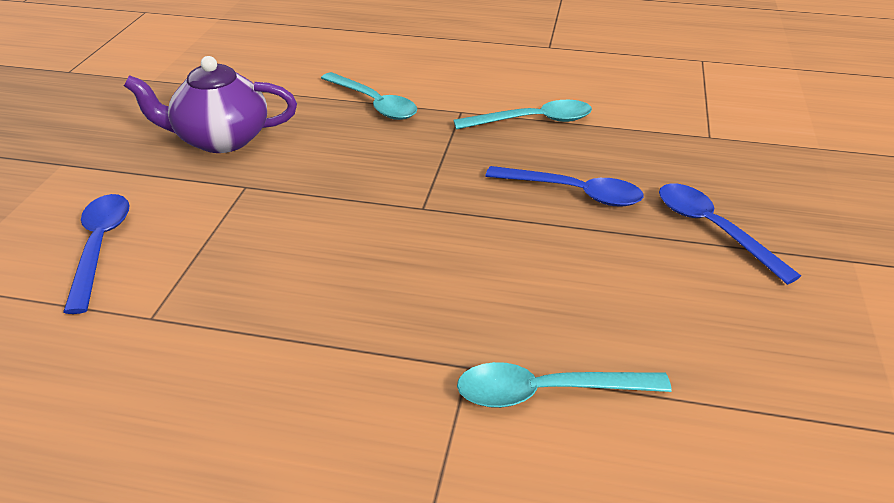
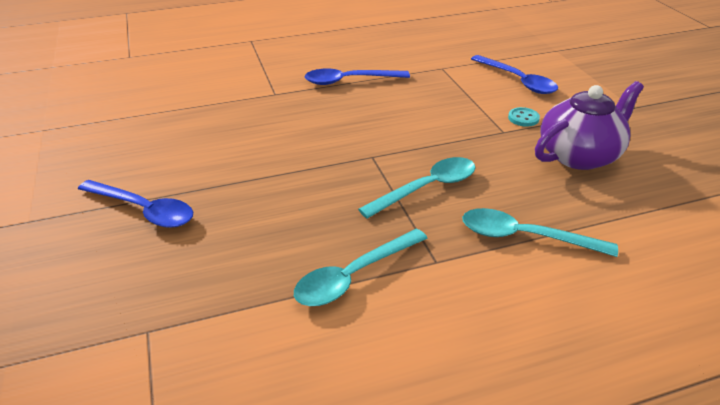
camera: 150 degrees right, 0 degrees up
turquoise spoon [457,362,672,408] -> turquoise spoon moved to [358,157,475,219]
blue spoon [485,166,644,206] -> blue spoon moved to [305,68,410,85]
none -> turquoise button [508,107,540,127]

